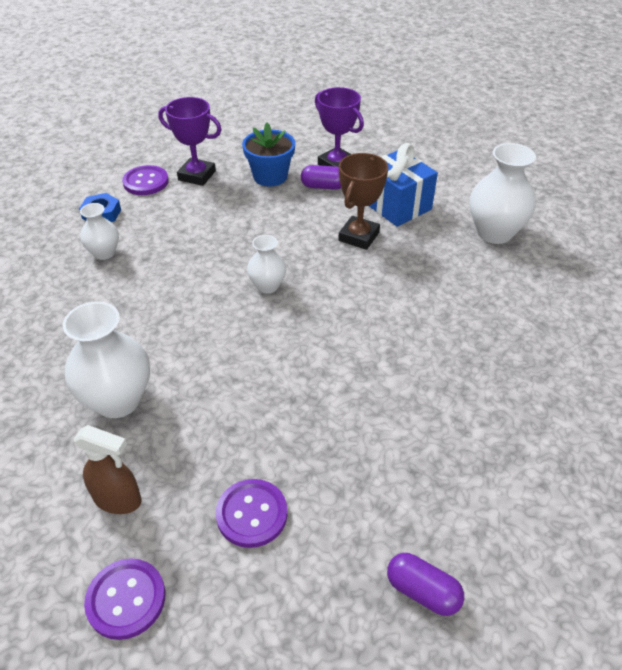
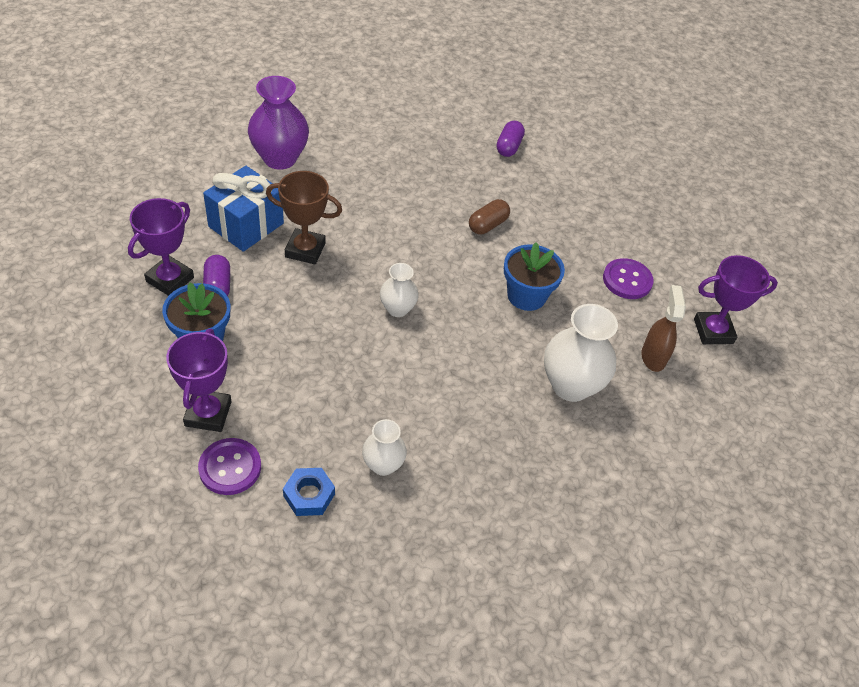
camera: 110 degrees left, 5 degrees up
purple button [84,558,165,640] -> purple trophy [694,255,778,344]
purple capsule [387,553,464,616] -> purple capsule moved to [496,121,525,157]
white vase [470,143,536,244] -> purple vase [248,76,309,170]
none -> brown capsule [469,199,510,234]
none -> blue flower pot [504,242,565,311]

